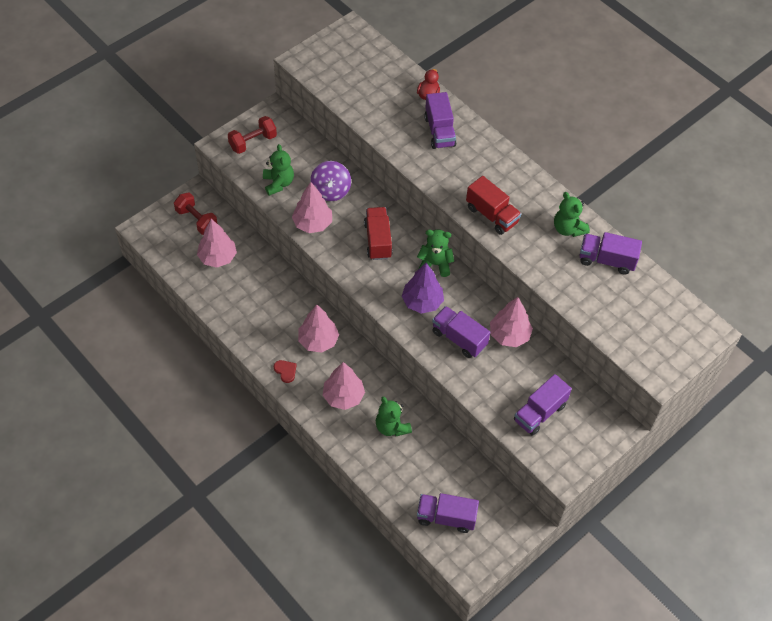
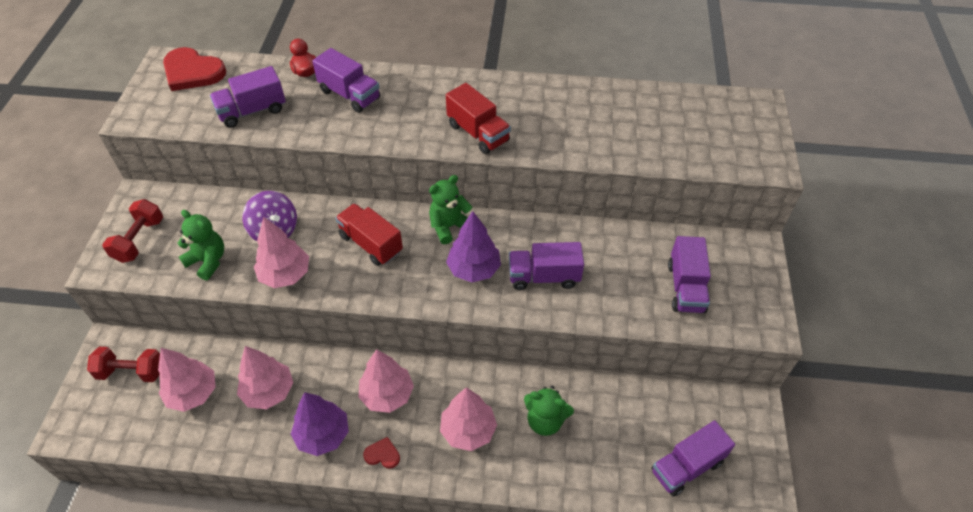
camera: 40 degrees left, 5 degrees down
red truck [466,176,521,235] -> red truck turned 45 degrees clockwise [446,83,511,154]
pink tree [490,297,533,347] -> pink tree moved to [237,346,293,409]
green teddy bear [554,192,590,237] -> none
purple truck [579,232,642,275] -> purple truck moved to [210,66,286,128]
none -> red heart [163,47,226,91]
none -> purple tree [291,392,349,456]

